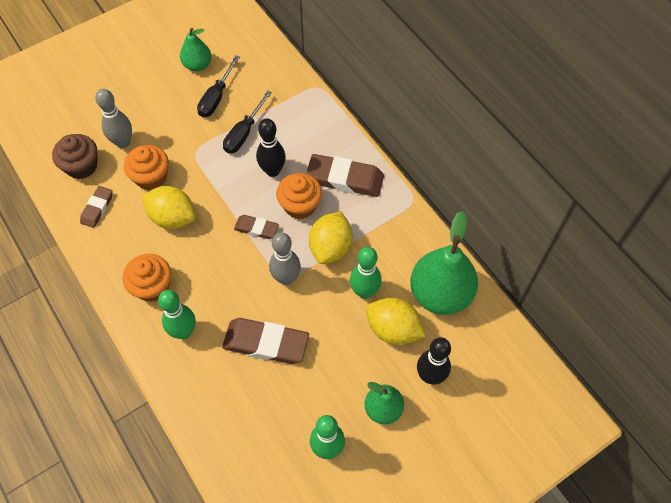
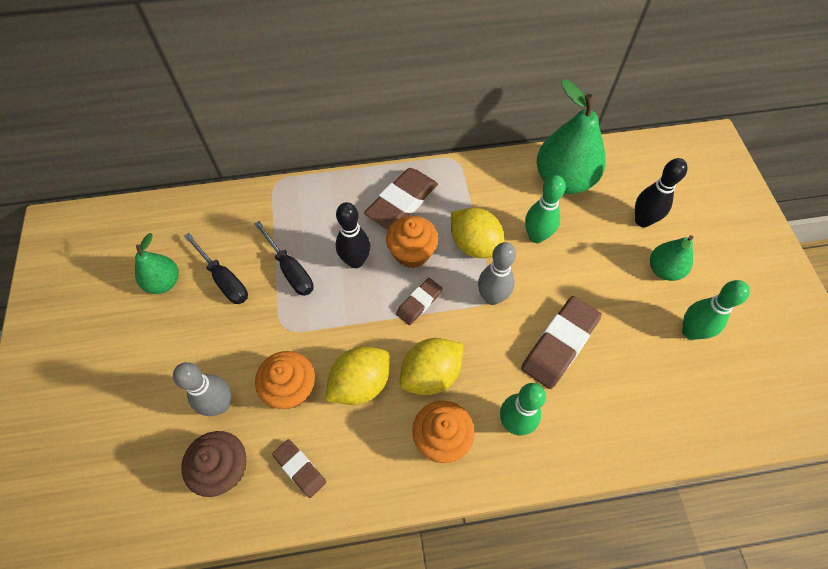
camera: 65 degrees left, 0 degrees up
yellow lemon [366,298,426,345] -> yellow lemon moved to [400,338,463,395]

